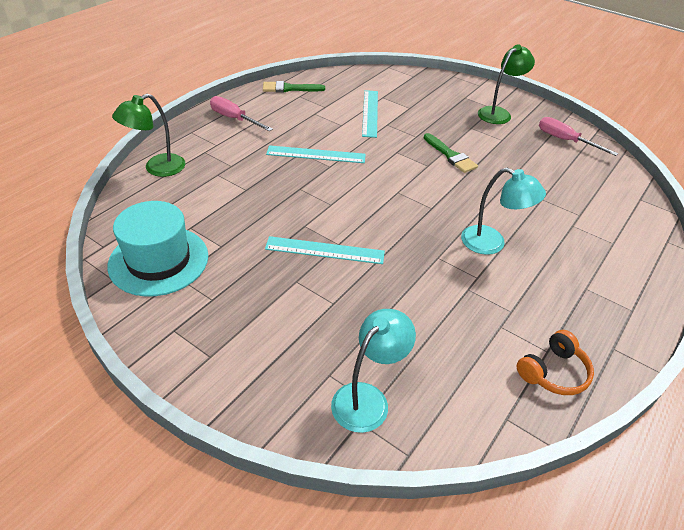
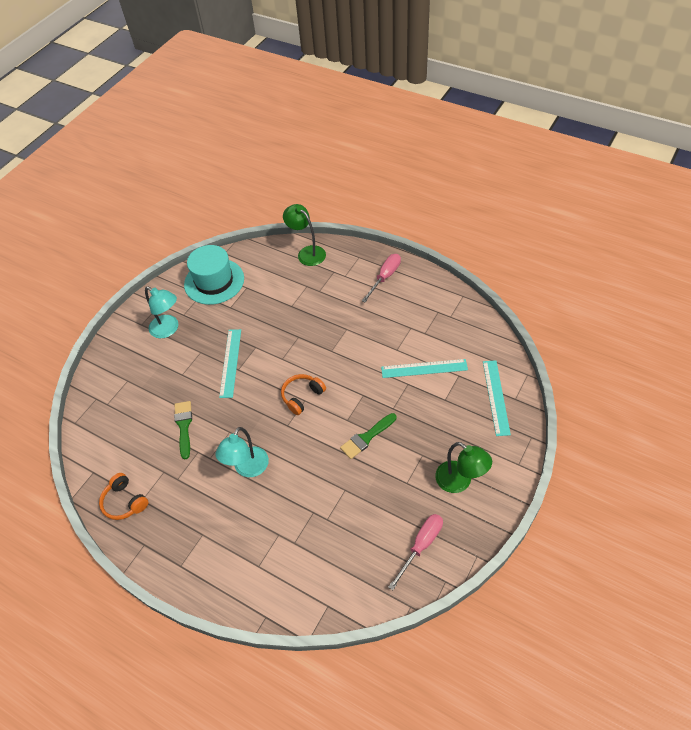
camera: 90 degrees right, 10 degrees up
green brush [263,81,325,93] -> green brush moved to [174,401,192,460]
turquoise ruler [266,145,366,163] -> turquoise ruler moved to [483,360,511,436]
turquoise lamp [331,309,416,433] -> turquoise lamp moved to [145,287,178,338]
none -> orange headphones [281,374,326,415]

